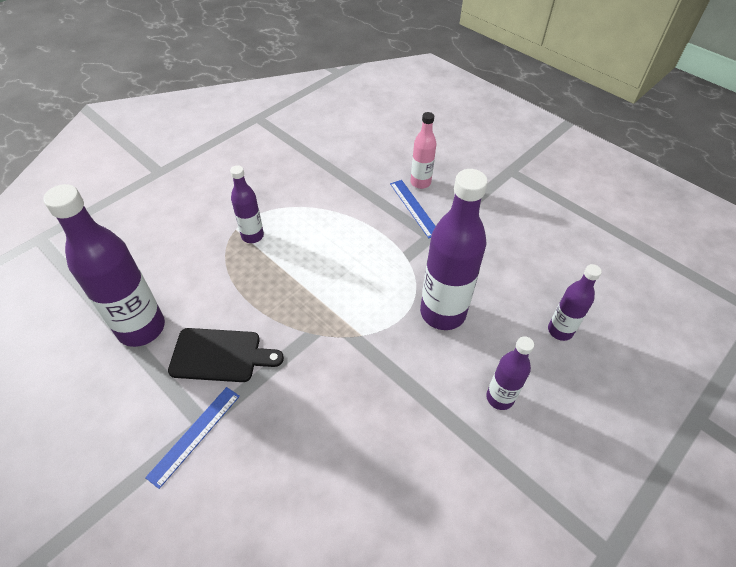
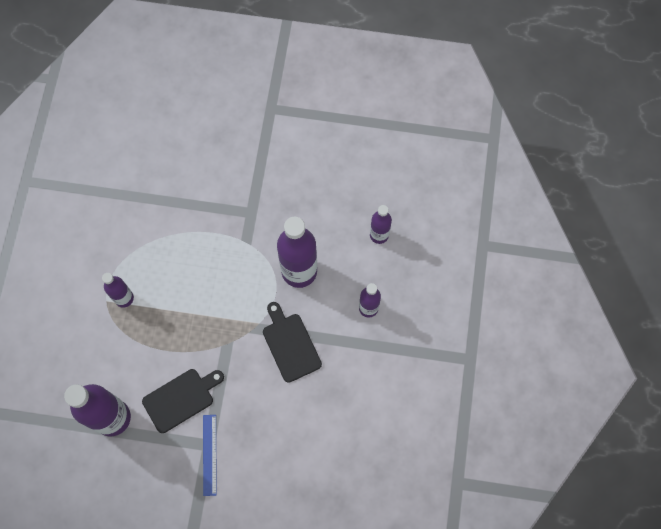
camera: 35 degrees left, 20 degrees up
blue ruler [390,180,436,239] -> none
pink bottle [411,112,436,189] -> none
none -> black cutting board [263,302,322,383]

